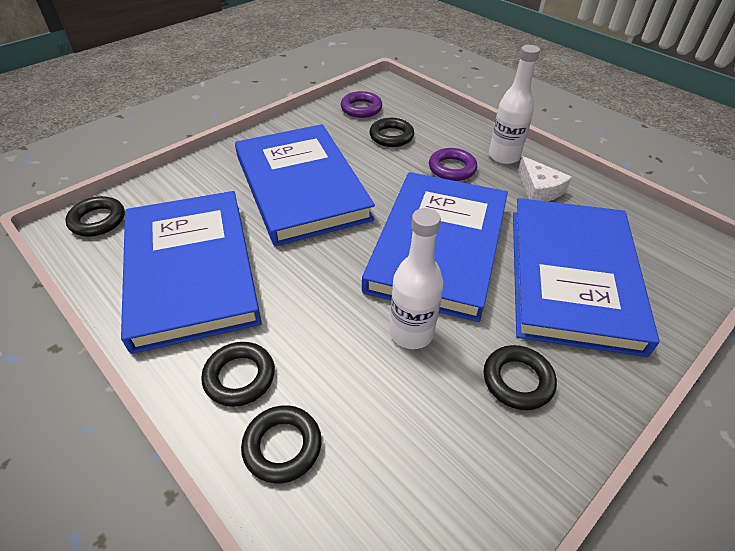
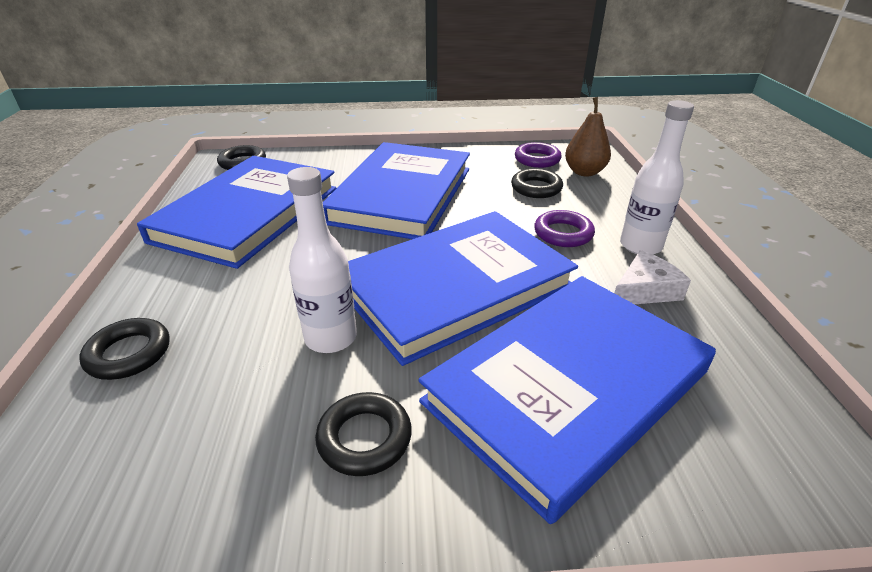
camera: 40 degrees right, 10 degrees down
black ring [201,342,275,407] -> none
white cheese [518,156,572,201] -> white cheese turned 135 degrees counterclockwise [614,250,691,304]
none -> brown pear [565,97,611,176]

